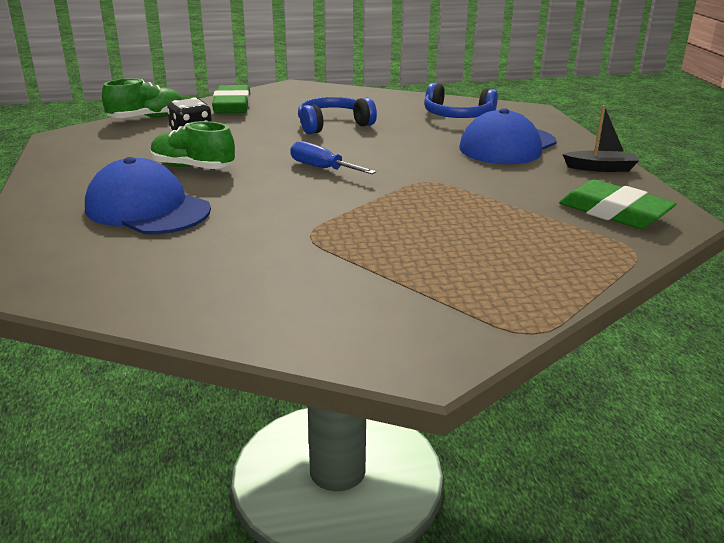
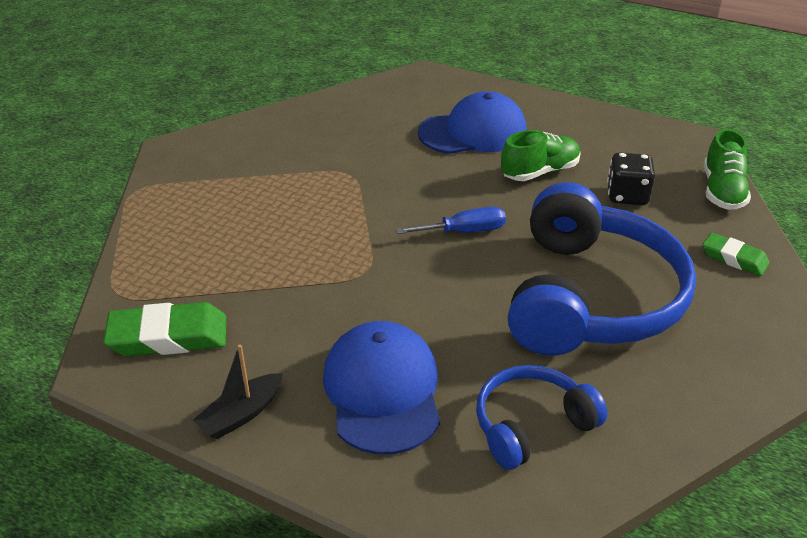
camera: 130 degrees right, 10 degrees up
green eraser [212,85,251,113] -> green eraser [702,233,770,276], size x0.61
blue headphones [298,97,377,134] -> blue headphones [508,182,696,356], size x1.94

